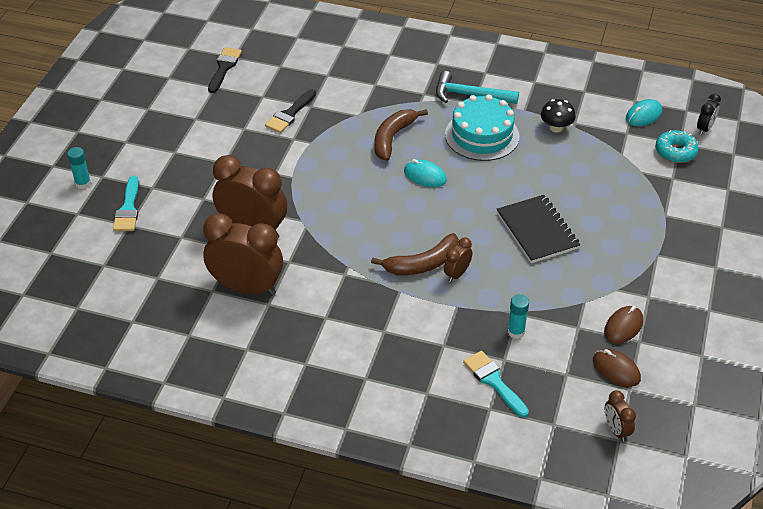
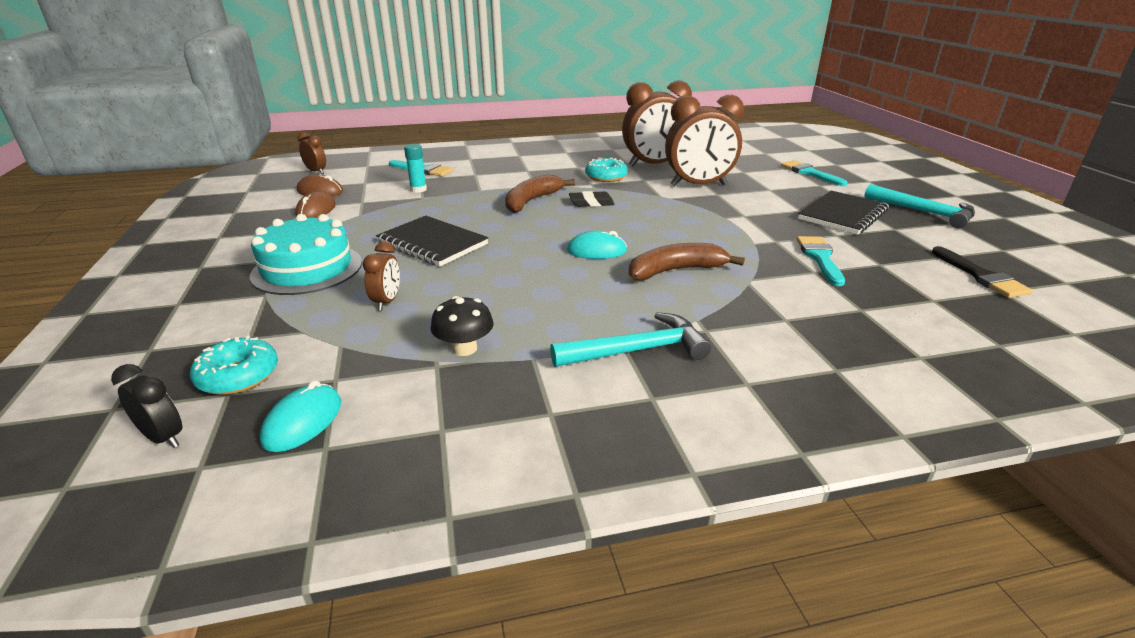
camera: 150 degrees right, 15 degrees down
turquoise glue stick [67,147,91,189] -> none
black brush [265,89,316,133] -> turquoise brush [796,236,845,286]
brown banana [374,109,428,161] -> brown banana turned 105 degrees counterclockwise [629,243,745,280]
brown clock [444,237,472,282] -> brown clock moved to [363,242,400,310]
turquoise cake [445,94,520,161] -> turquoise cake moved to [250,214,362,295]
black clock [697,94,721,135] -> black clock turned 120 degrees clockwise [111,364,182,448]
none -> black eraser [569,191,615,207]
none -> turquoise donut [585,158,628,182]
none -> black notebook [798,191,889,235]
none -> turquoise hammer [864,184,975,229]

